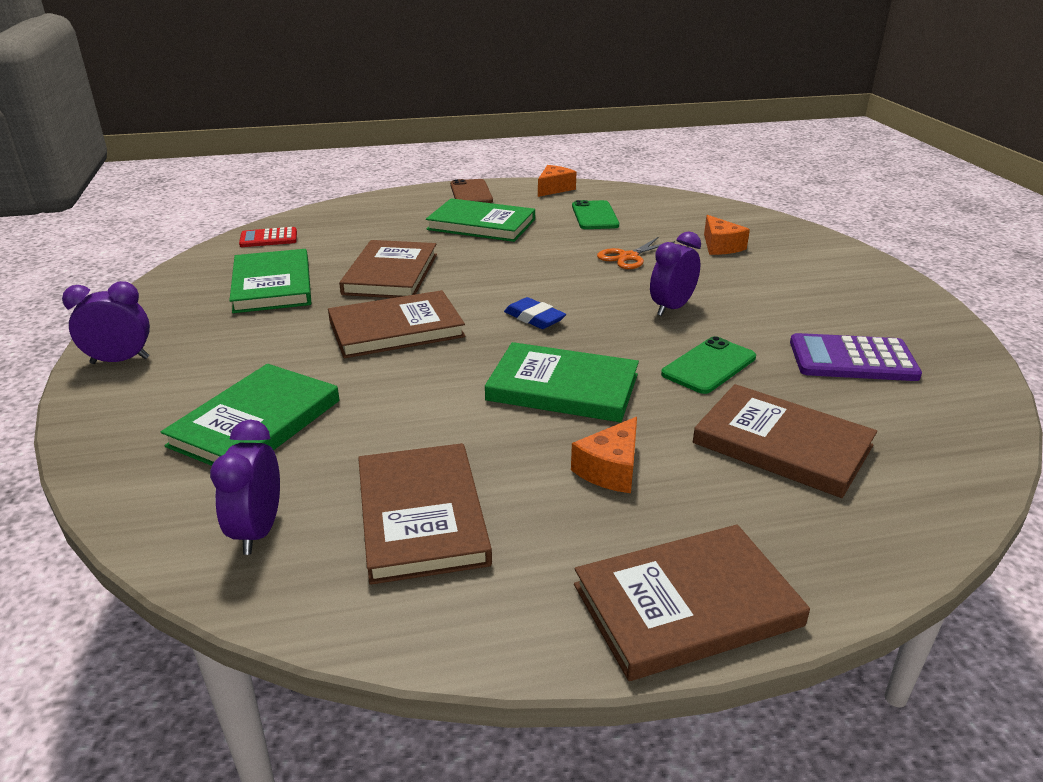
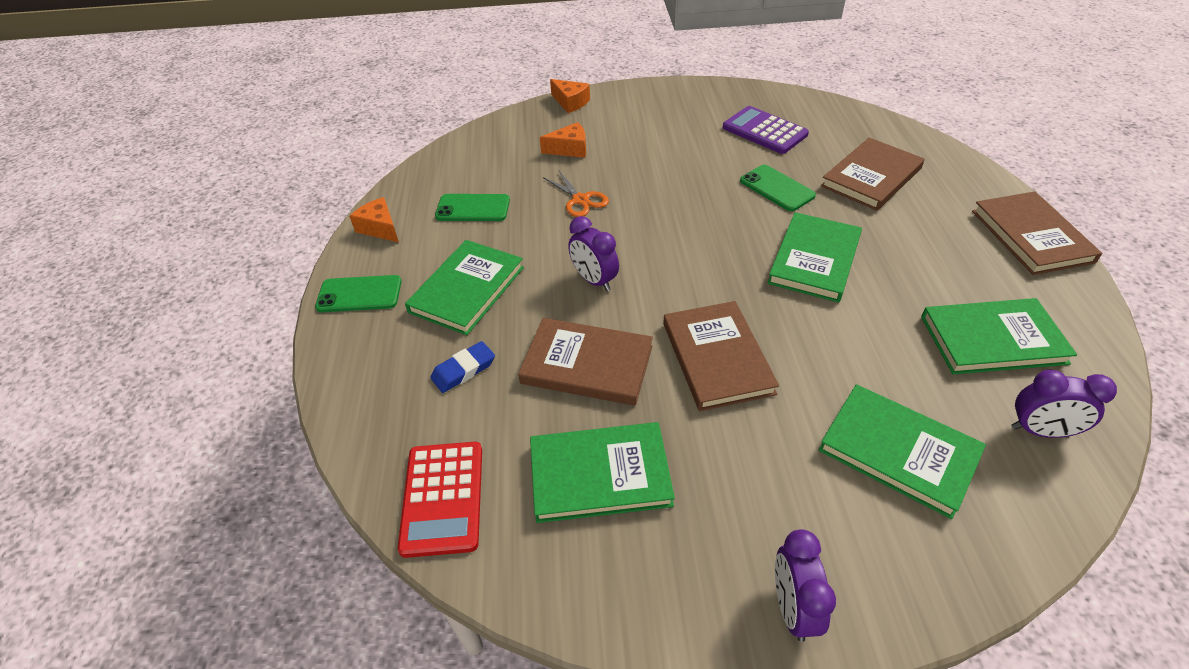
camera: 80 degrees left, 15 degrees up
red calculator [239,227,297,247] -> red calculator [398,442,482,558], size x1.57
brown book [358,443,492,585] -> green book [921,298,1077,374]
brown phone [450,179,493,203] -> green phone [315,275,402,312]
blue eraser [504,297,566,329] -> blue eraser moved to [430,341,495,393]
orange cheese [571,417,637,493] -> orange cheese moved to [550,79,590,113]
purple clock [650,231,701,316] -> purple clock moved to [568,216,619,291]
purple calculator [790,333,922,381] -> purple calculator turned 120 degrees clockwise [723,106,809,154]

